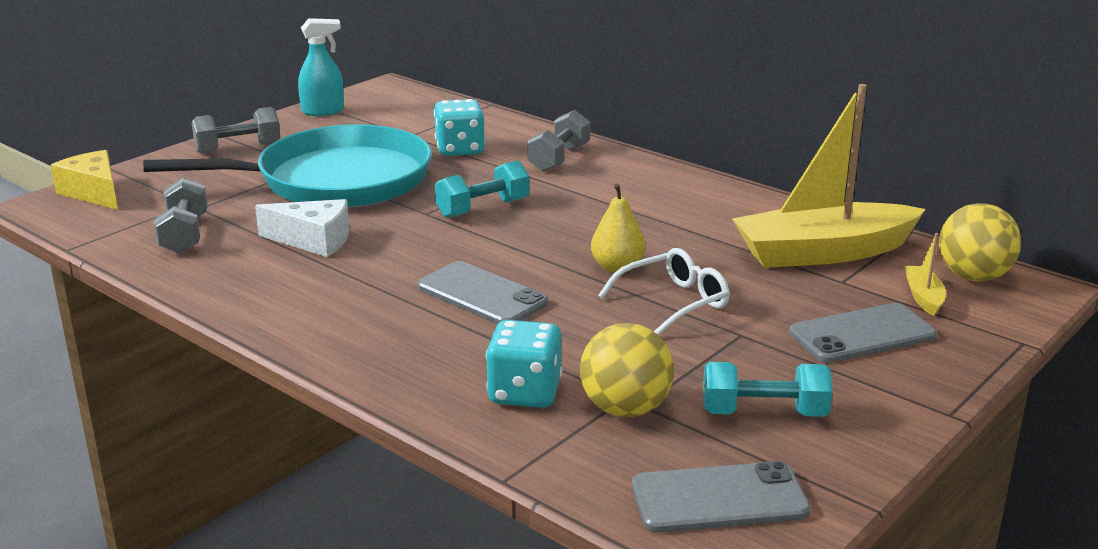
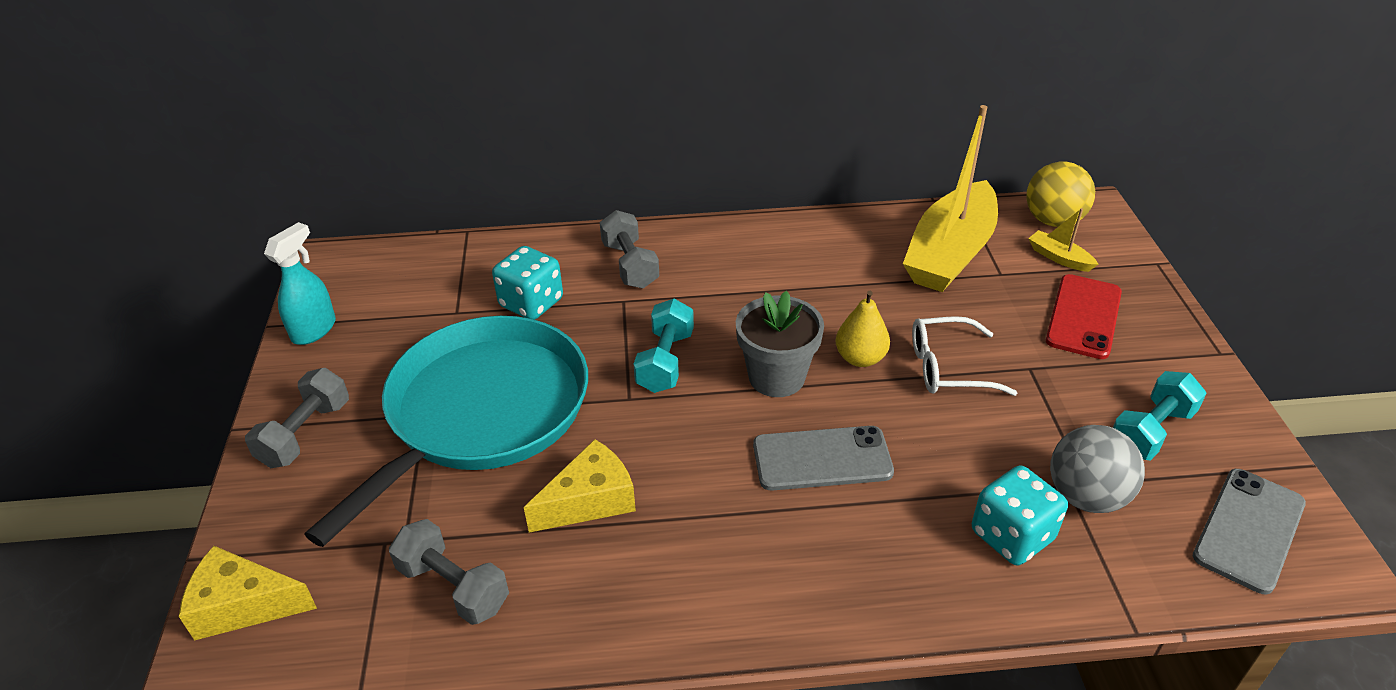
camera: 45 degrees left, 15 degrees up
white cheese [255,199,349,257] -> yellow cheese [524,439,636,533]
yellow ball [580,323,674,417] -> grey ball [1050,425,1145,513]
white glasses [598,248,730,335] -> white glasses turned 105 degrees counterclockwise [912,316,1017,396]
grey phone [789,303,937,363] -> red phone [1046,274,1122,359]
none -> grey flower pot [736,291,824,397]

